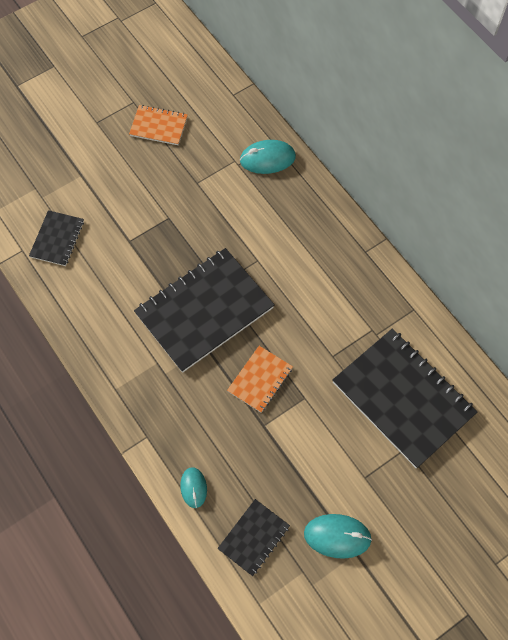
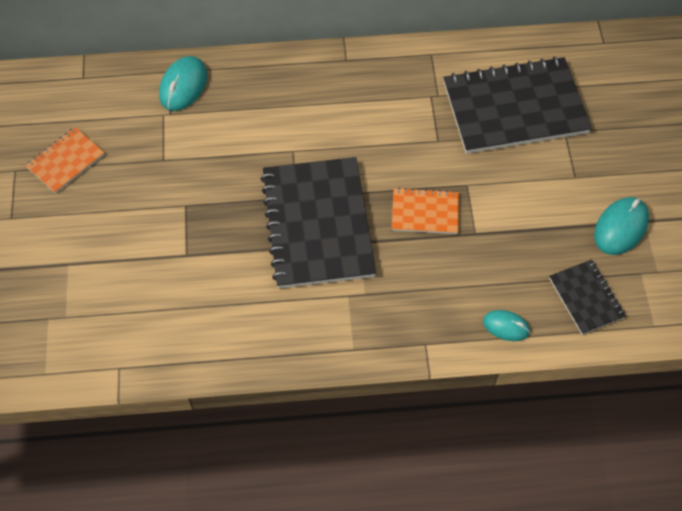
camera: 60 degrees left, 5 degrees down
black notebook [29,210,84,266] -> none
orange notebook [227,346,293,413] -> orange notebook turned 60 degrees counterclockwise [392,188,459,234]

